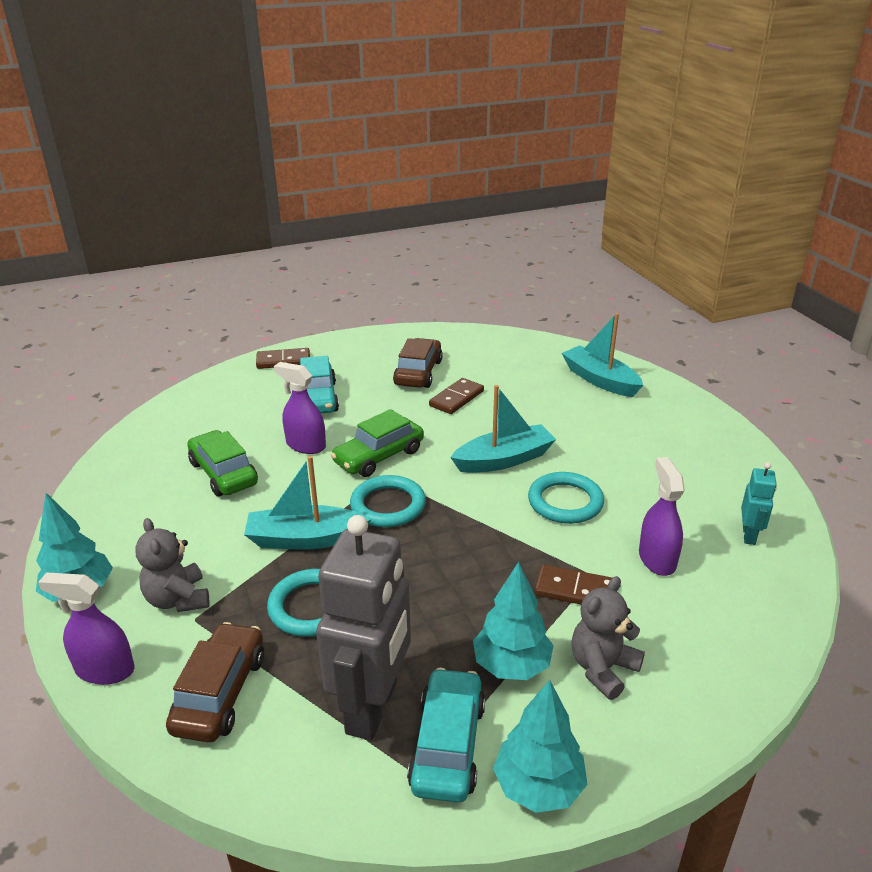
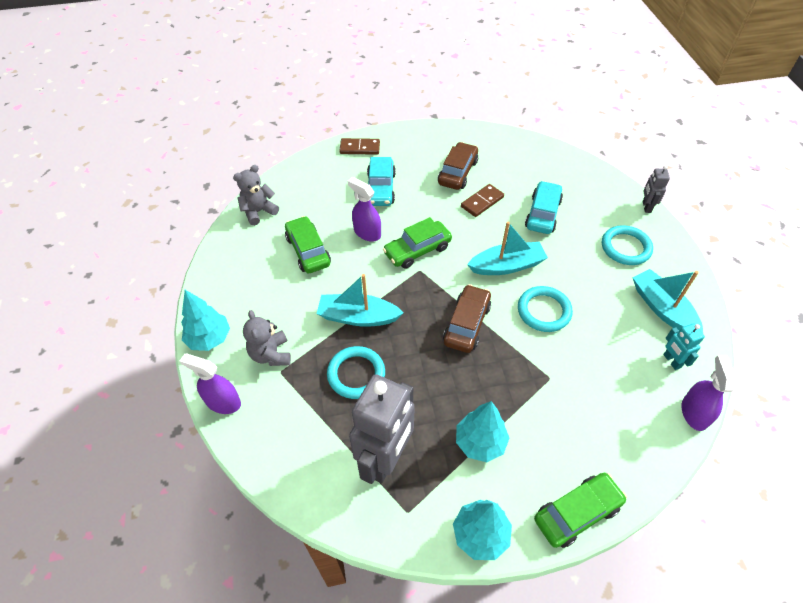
camera: 10 degrees right, 20 degrees up
brown car [166,622,264,742] -> brown car moved to [443,284,491,353]
turquoise ring [350,475,426,527] -> turquoise ring moved to [602,225,653,265]
turquoise car [407,668,485,803] -> turquoise car moved to [525,181,563,234]
brown domino [535,564,612,605] -> none
turquoise boat [562,313,643,397] -> turquoise boat moved to [633,269,703,333]
grey teddy bear [571,576,645,700] -> grey teddy bear moved to [233,165,279,226]
purple spray bottle [639,457,685,576] -> purple spray bottle moved to [682,355,737,431]
turquoise robot [741,462,777,545] -> turquoise robot turned 135 degrees clockwise [663,323,705,370]
none -> green car [534,473,627,548]
none -> grey robot [643,165,670,213]

